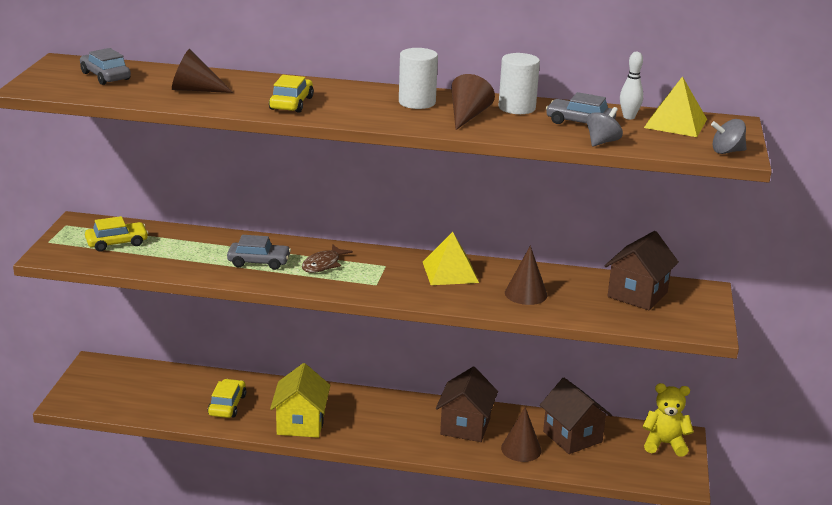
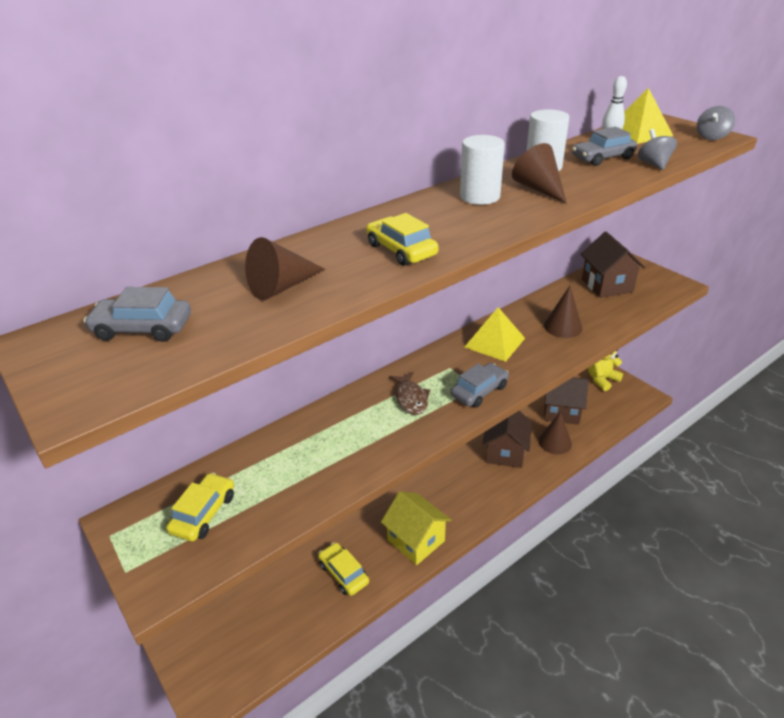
camera: 45 degrees left, 10 degrees up
grey car [227,235,291,270] -> grey car moved to [451,363,509,408]
brown house [436,367,498,442] -> brown house turned 45 degrees clockwise [482,411,532,468]

